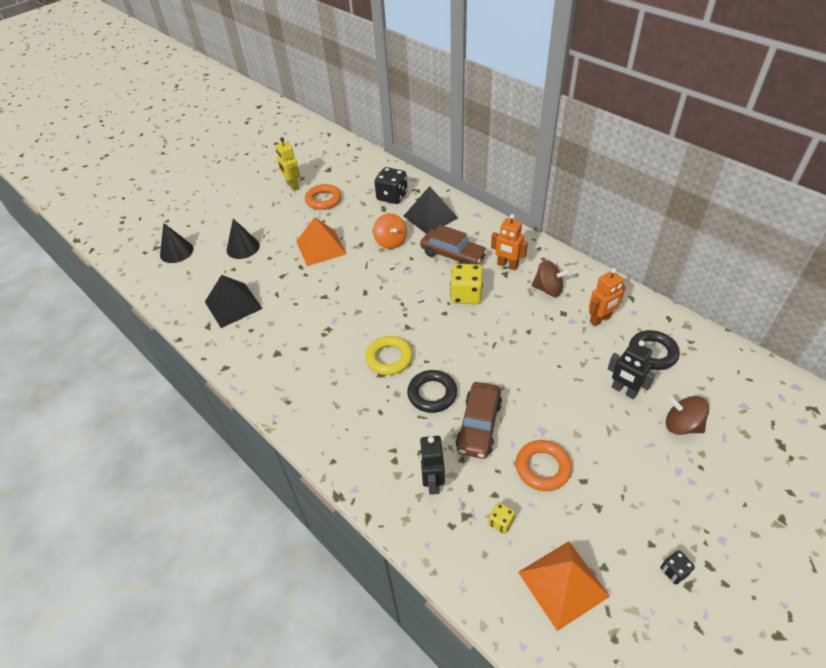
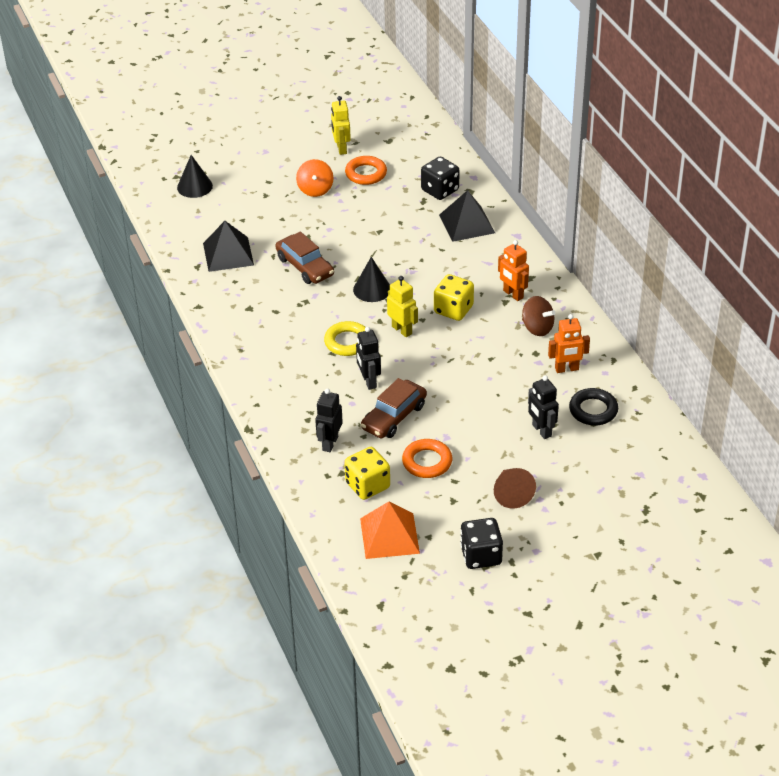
camera: 20 degrees right, 5 degrees down
black cone [227,219,260,259] -> black cone moved to [353,257,390,302]
orange pyramid [296,217,347,266] -> none
orange spinning top [373,213,407,249] -> orange spinning top moved to [296,159,333,197]
black ring [407,370,457,413] -> black robot [356,327,381,390]
brown car [420,225,487,264] -> brown car moved to [276,232,334,284]
yellow dice [488,502,515,534] -> yellow dice [344,447,390,500], size x1.99
black dice [660,550,695,584] -> black dice [460,518,503,569], size x1.99
brown spinning top [666,396,709,435] -> none
none -> yellow robot [387,276,418,337]
none -> brown cone [494,468,536,509]

